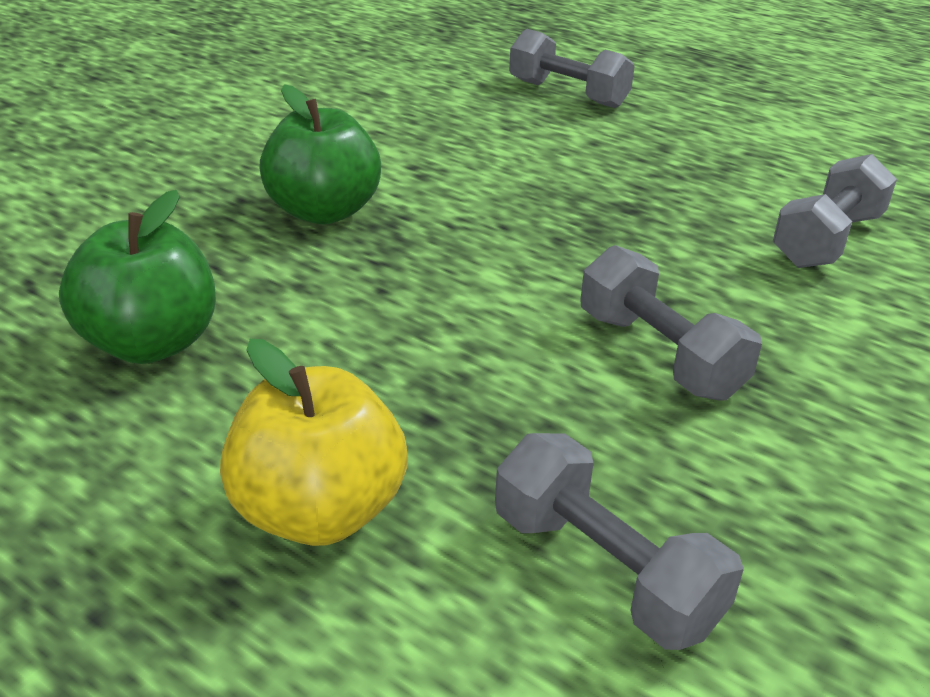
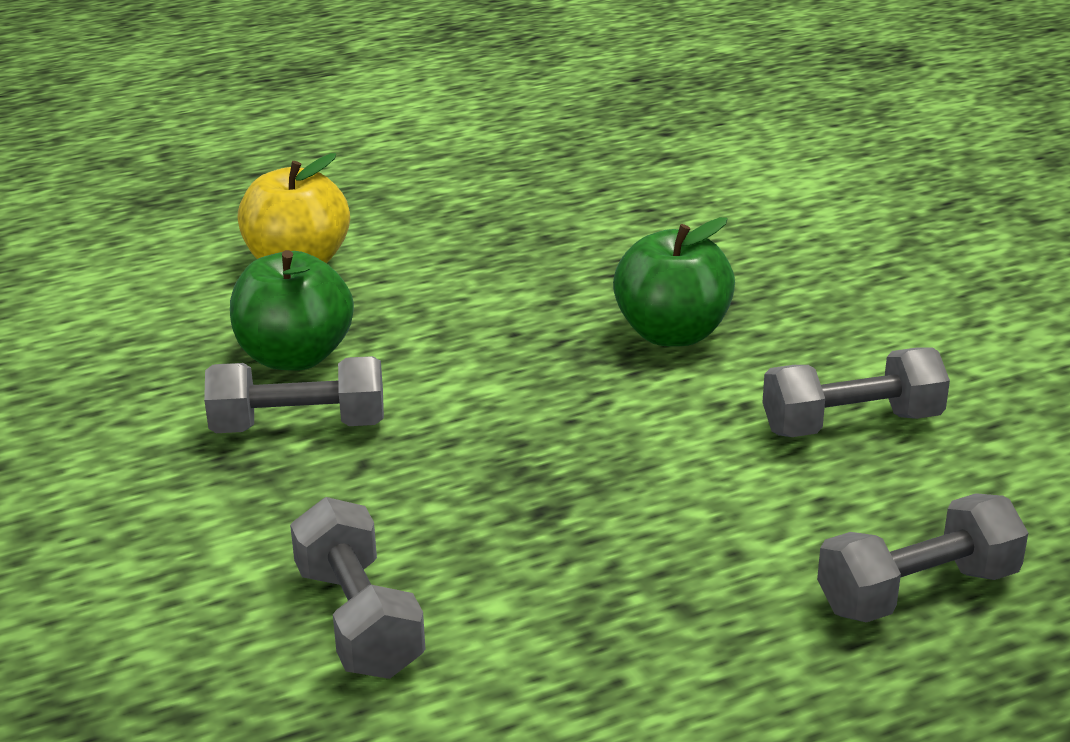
camera: 120 degrees right, 5 degrees down
green apple [59,190,216,364] -> green apple moved to [230,250,354,371]
grey dumbbell [495,433,744,650] -> grey dumbbell moved to [762,347,950,437]

